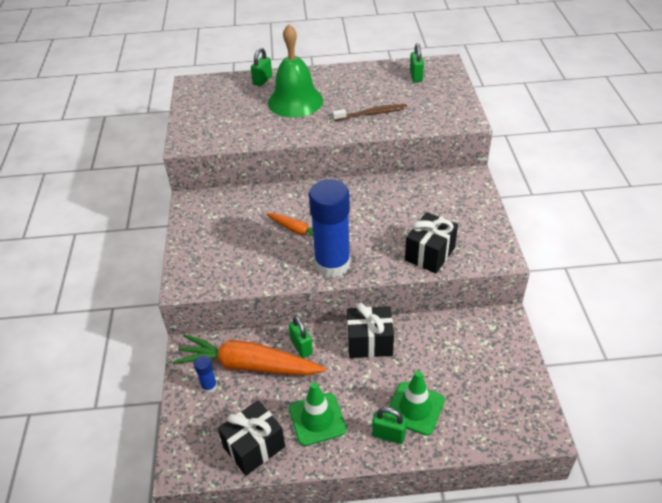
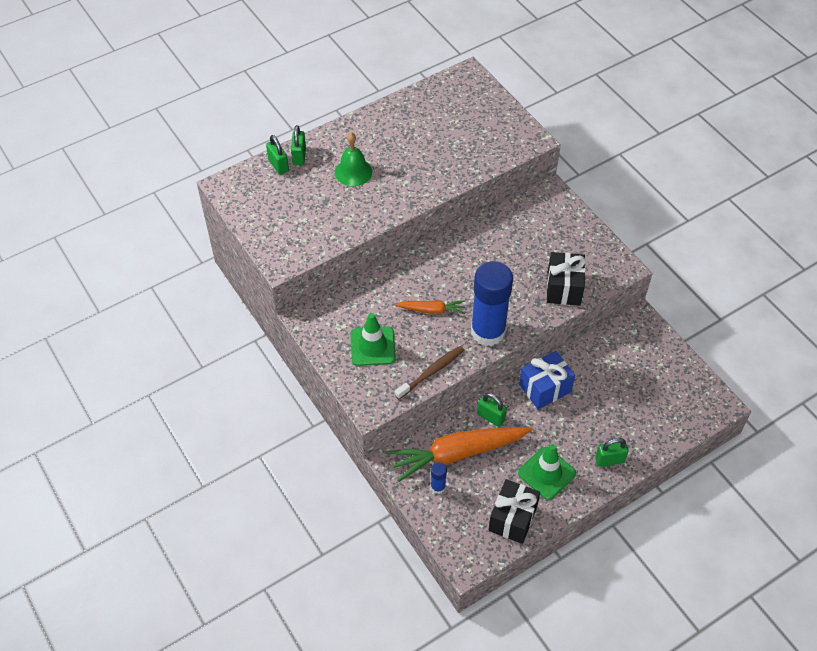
camera: 30 degrees left, 10 degrees up
green bell [268,24,323,117] -> green bell [335,132,372,186], size x0.62
brown toothbrush [332,104,408,121] -> brown toothbrush moved to [395,346,464,399]
black gift [347,303,394,358] -> blue gift [519,351,575,409]
green traffic cone [389,371,445,436] -> green traffic cone moved to [350,313,396,366]
green padlock [410,43,424,82] -> green padlock moved to [266,135,289,175]

